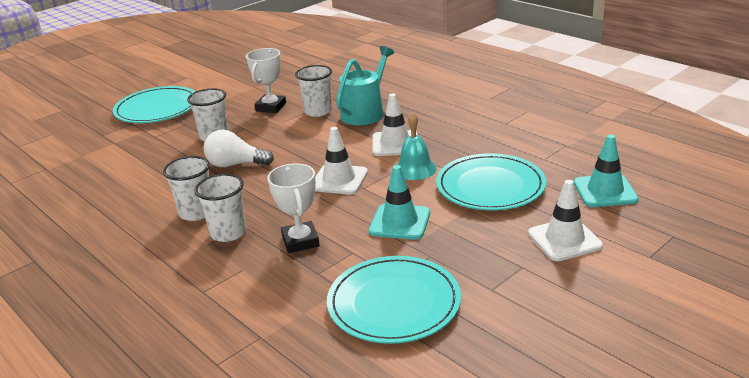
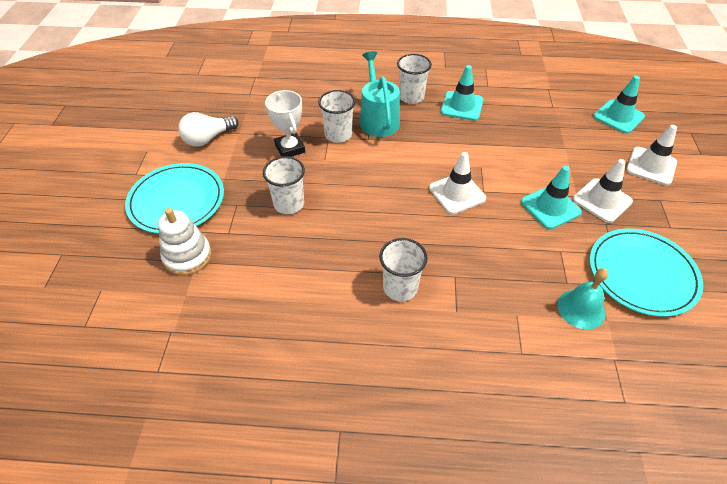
camera: 45 degrees left, 20 degrees up
white cup [195,174,246,242] -> white cup moved to [397,54,432,104]
white light bulb [203,130,274,167] -> white light bulb moved to [178,112,239,147]
white trophy [267,163,320,253] -> none
white traffic cone [372,93,417,156] -> white traffic cone moved to [573,159,633,223]
turquoise bell [397,112,437,180] -> turquoise bell moved to [558,268,608,330]
turquoise plate [436,153,546,210] -> none
none -> white stacking toy [158,208,211,276]
none -> turquoise traffic cone [441,65,483,121]

